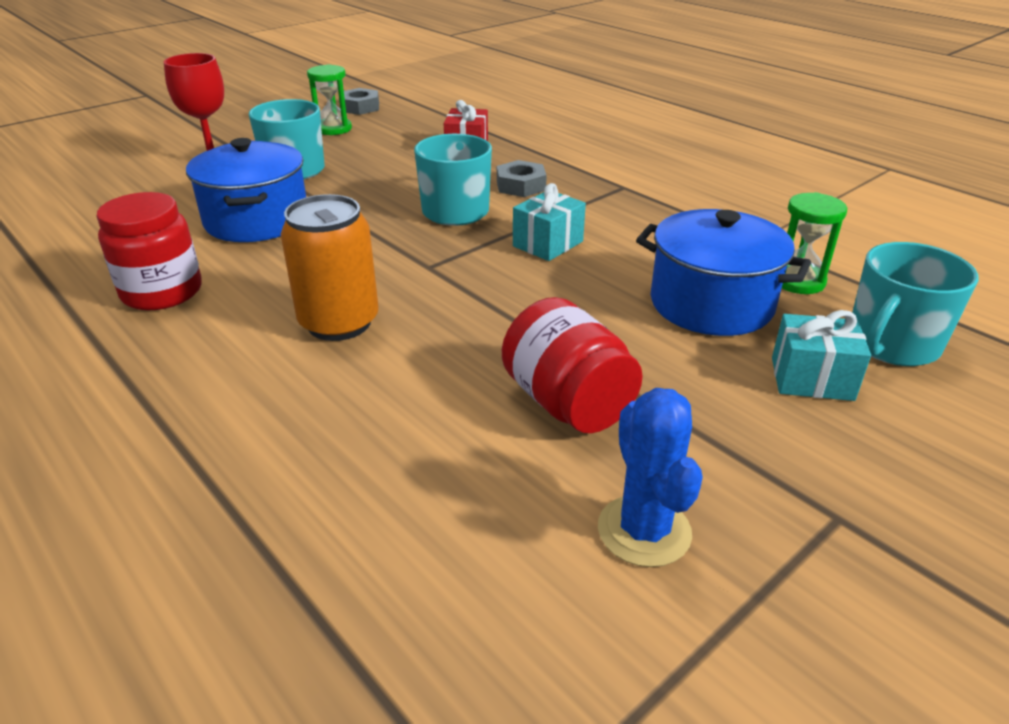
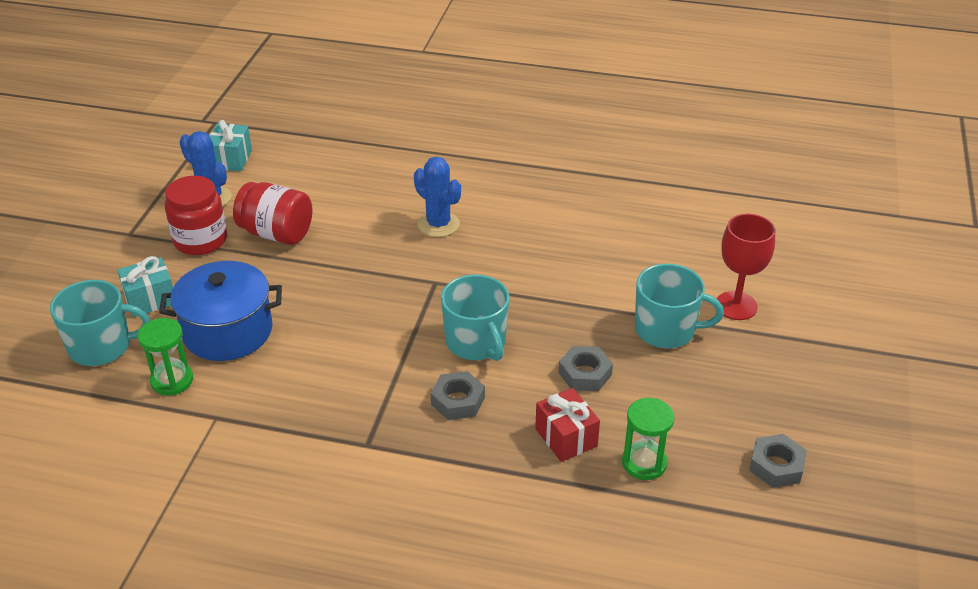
camera: 145 degrees right, 5 degrees up
red jar [97,192,202,310] -> red jar moved to [165,176,227,255]
blue pot [186,138,306,242] -> none
orange can [281,194,379,341] -> blue cactus [414,157,461,237]
green hourglass [307,64,352,135] -> green hourglass moved to [622,398,674,480]
turquoise gift [513,183,586,261] -> turquoise gift moved to [210,120,252,171]
turquoise mug [852,242,979,366] -> turquoise mug turned 75 degrees clockwise [50,280,150,366]
none -> grey nut [559,346,613,391]

